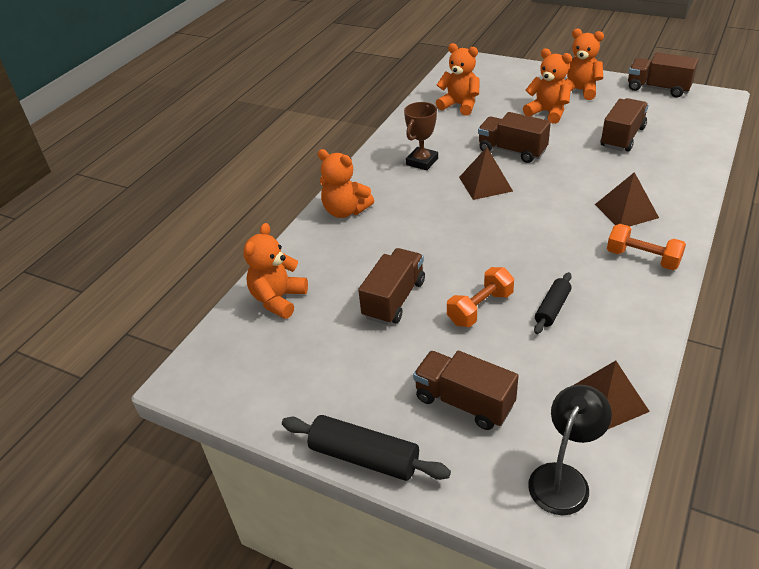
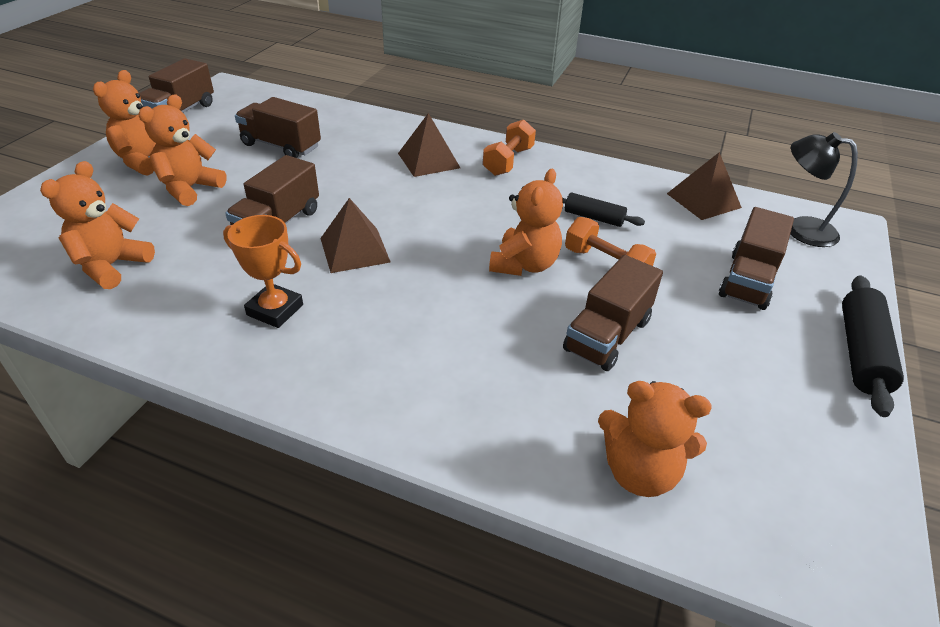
camera: 100 degrees left, 0 degrees up
orange teddy bear [318,149,374,218] -> orange teddy bear moved to [489,169,563,276]
brown truck [358,248,425,325] -> brown truck turned 75 degrees counterclockwise [563,255,663,371]
brown trophy [404,102,438,171] -> orange trophy [223,215,303,328]

